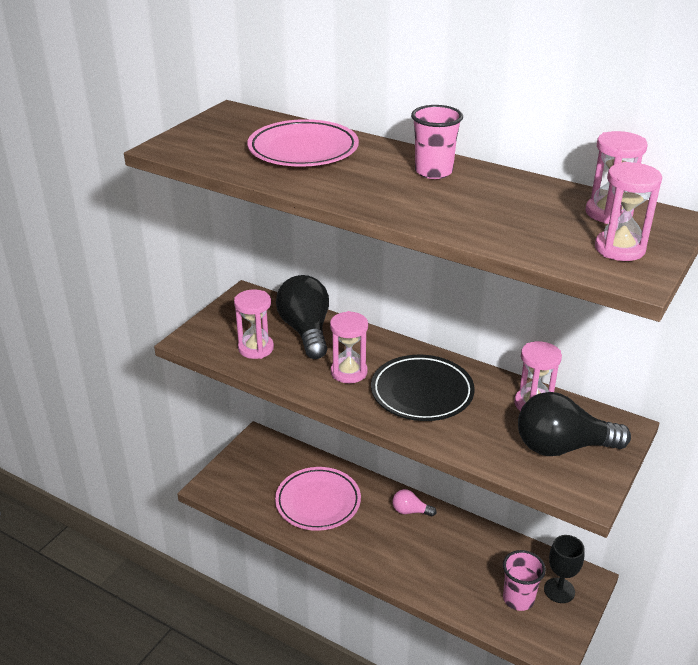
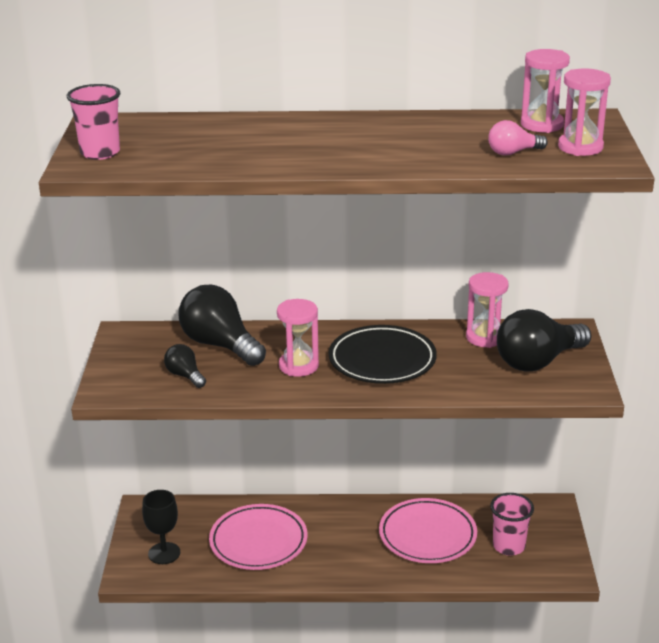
camera: 30 degrees left, 5 degrees down
pink hourglass [234,290,274,359] -> black light bulb [164,344,206,388]
pink plate [247,119,359,167] -> pink plate moved to [379,498,477,563]
pink light bulb [392,489,437,517] -> pink light bulb moved to [488,120,548,156]
pink cup [411,105,463,179] -> pink cup moved to [67,84,120,160]
black goblet [544,535,585,603] -> black goblet moved to [142,490,180,564]

